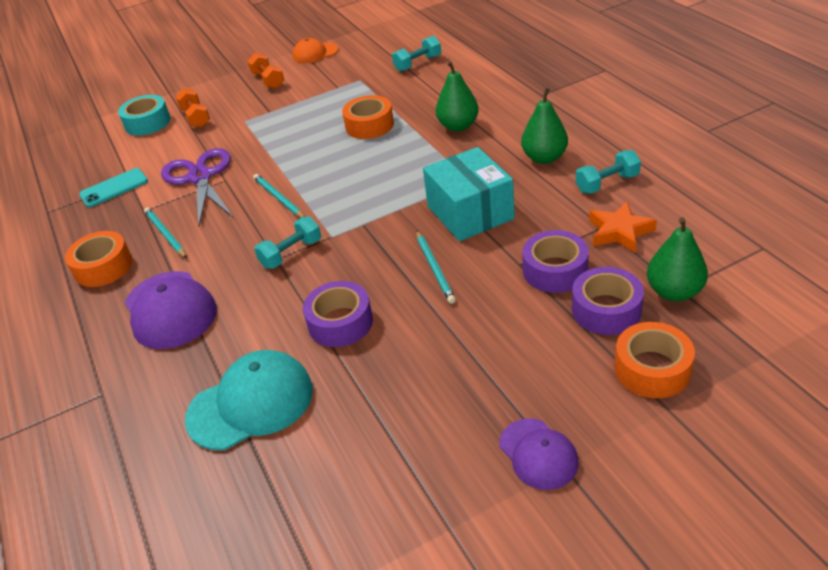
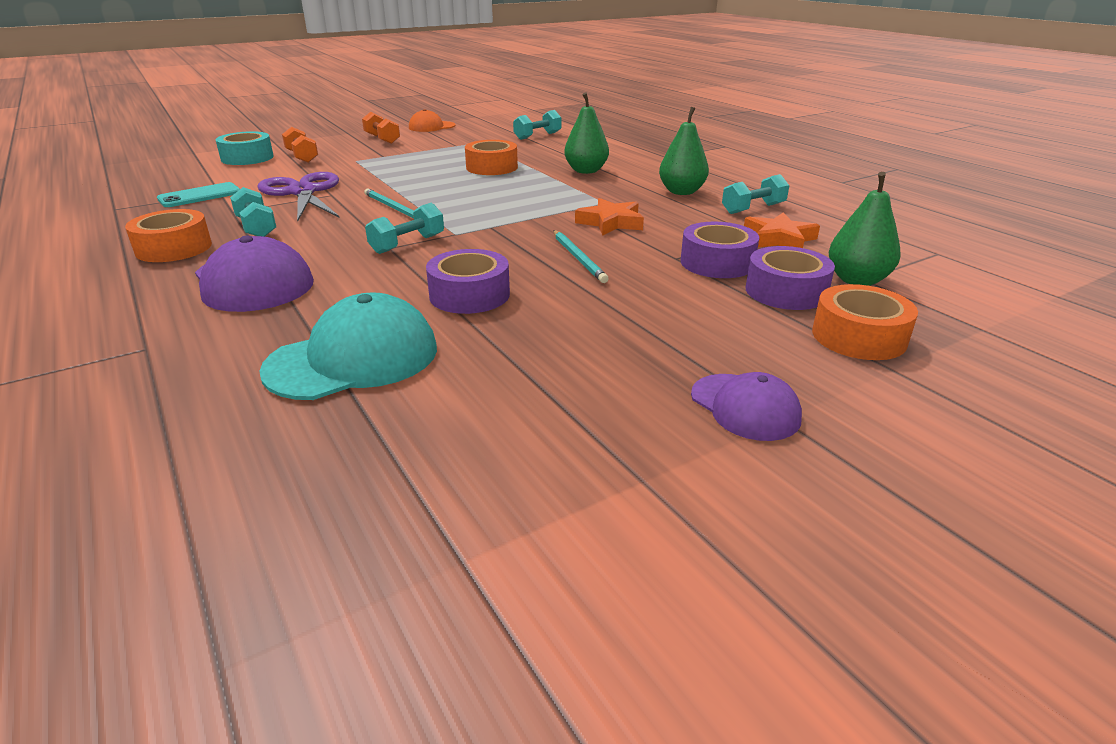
camera: 10 degrees left, 10 degrees down
turquoise pencil [144,208,187,258] -> turquoise dumbbell [230,187,276,237]
turquoise box [423,147,515,241] -> orange star [575,198,644,236]

